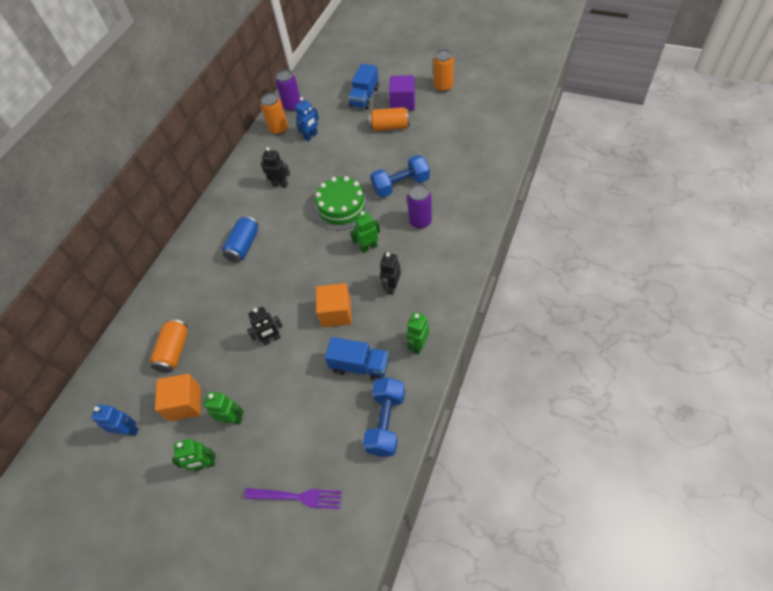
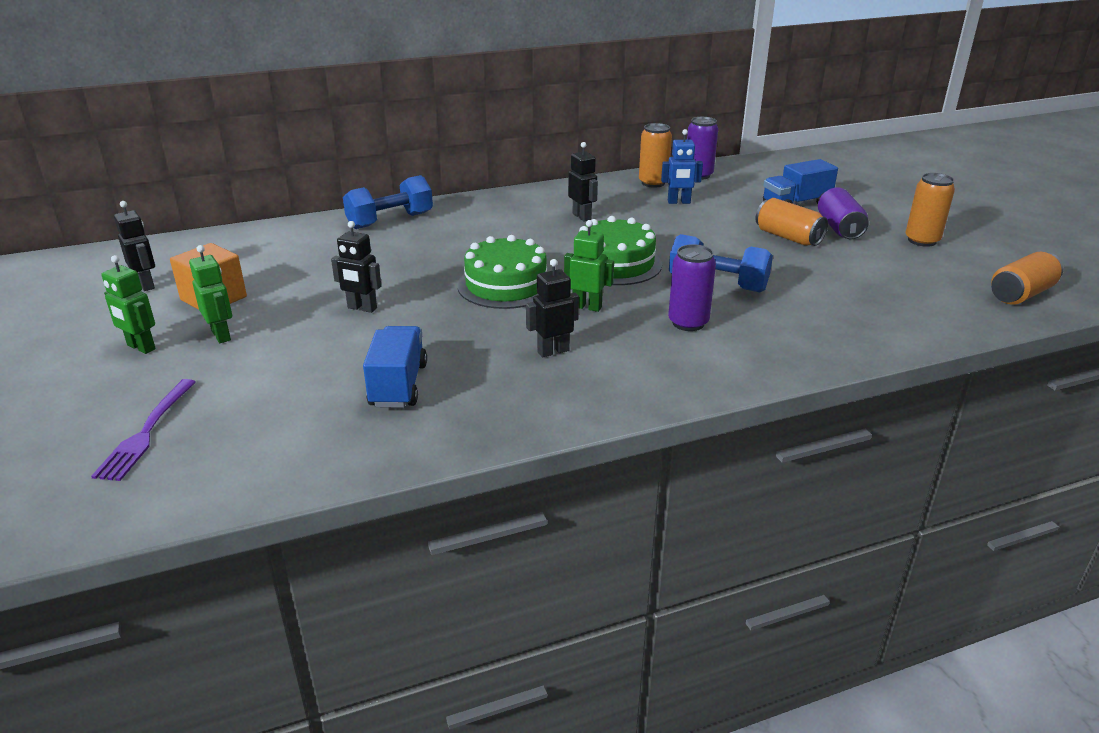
camera: 40 degrees right, 25 degrees down
blue robot [91,405,138,436] -> black robot [114,201,155,291]
orange can [150,319,188,373] -> orange can moved to [991,252,1064,305]
blue can [222,216,259,262] -> none
purple fork [245,488,342,509] -> purple fork turned 45 degrees clockwise [91,379,196,481]
orange cube [316,283,352,327] -> none
blue truck [325,337,389,381] -> blue truck turned 150 degrees counterclockwise [363,326,427,408]
blue dumbbell [363,378,405,457] -> blue dumbbell moved to [343,175,433,229]
purple cube [389,75,415,111] -> purple can [818,187,869,239]
green robot [406,312,429,355] -> none
none -> green cake [457,235,547,309]

